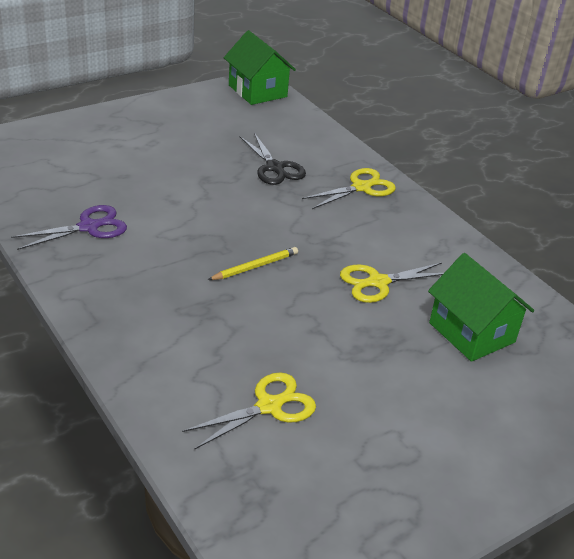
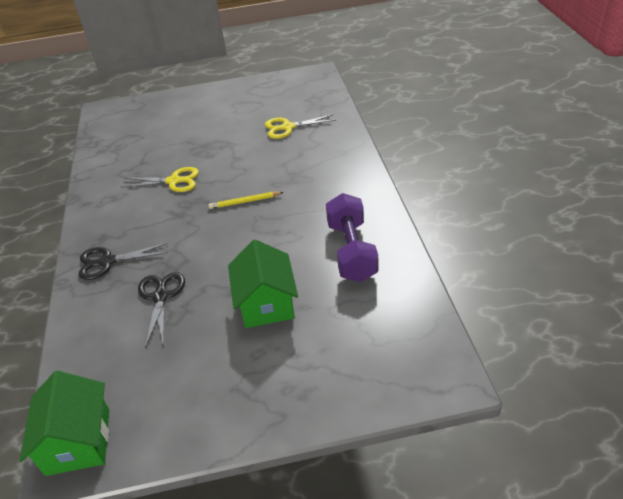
camera: 150 degrees left, 5 degrees up
purple scissors [11,205,127,250] -> purple dumbbell [326,193,378,282]
yellow scissors [302,168,396,209] -> black scissors [79,243,168,280]
green house [428,253,534,362] -> green house moved to [228,239,298,328]

